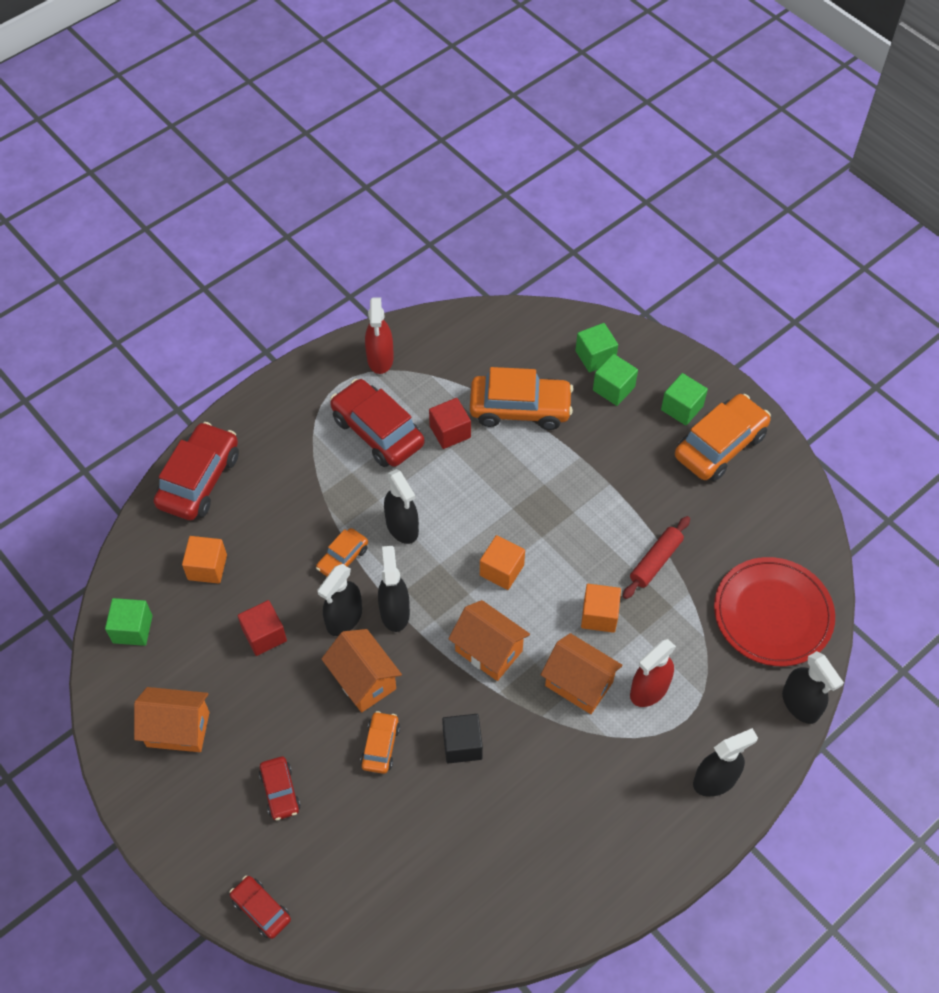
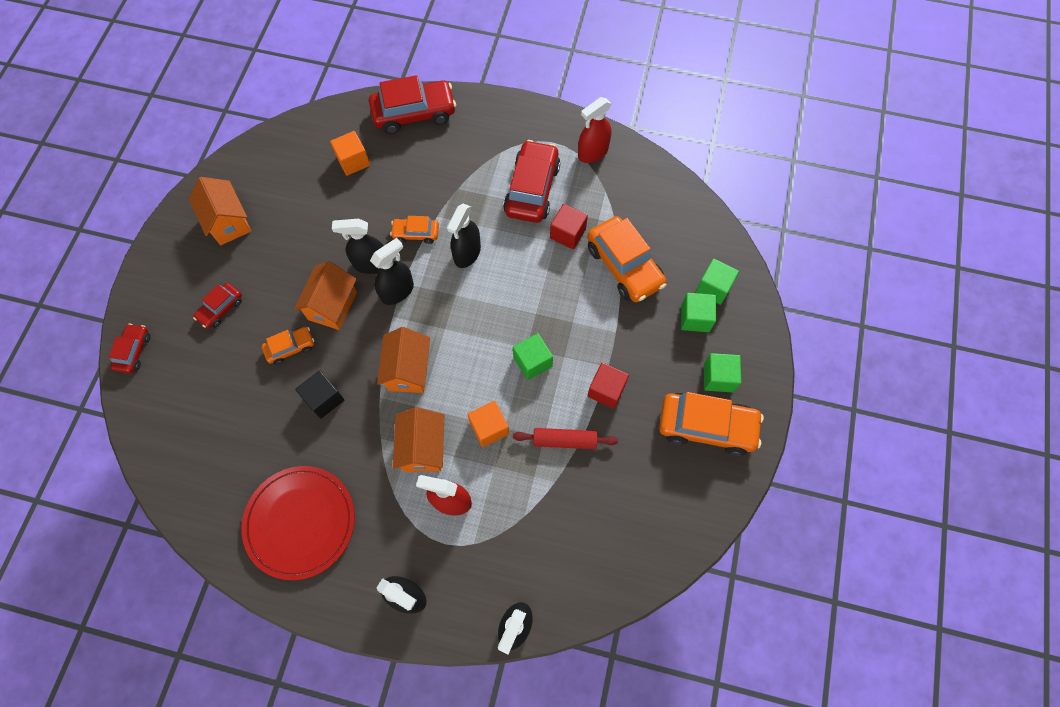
camera: 55 degrees right, 10 degrees up
green cube [105,598,153,646] -> green cube moved to [513,333,553,380]
red cube [238,600,287,656] -> red cube moved to [587,363,629,409]
orange cube [480,535,525,590] -> none
red plate [714,557,835,666] -> red plate moved to [242,466,355,580]

